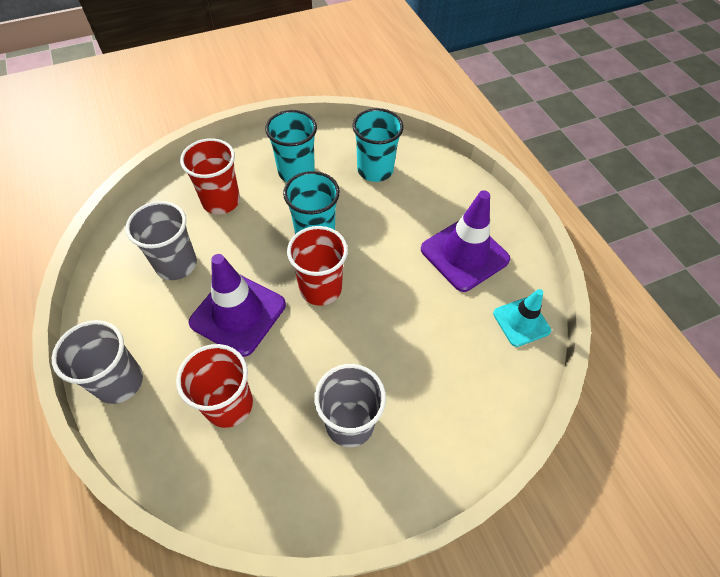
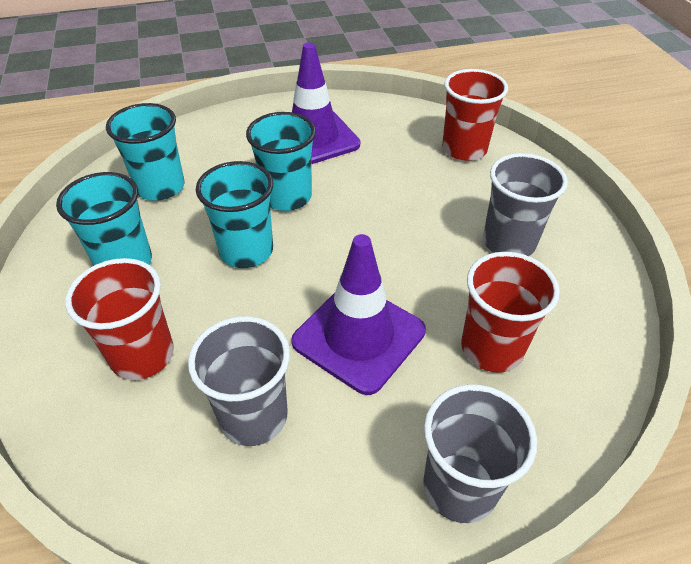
camera: 80 degrees left, 10 degrees down
red cup [287,226,348,306] -> red cup moved to [442,69,508,161]
turquoise traffic cone [493,289,551,347] -> none
none -> turquoise cup [246,112,316,211]

